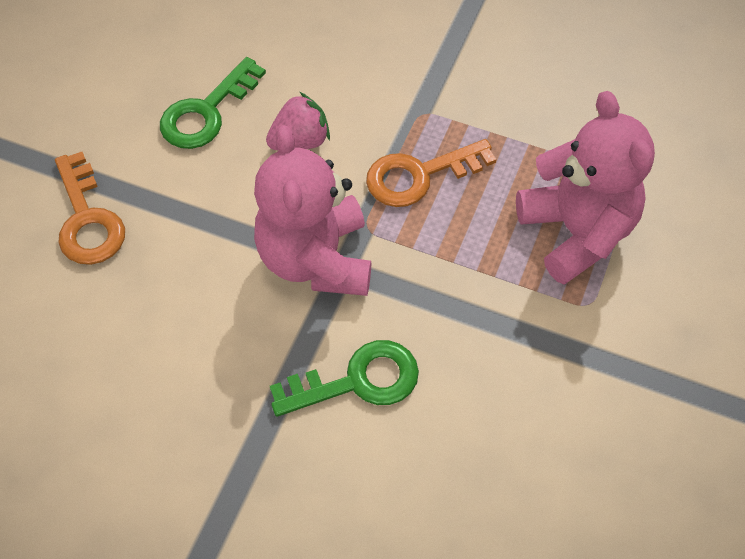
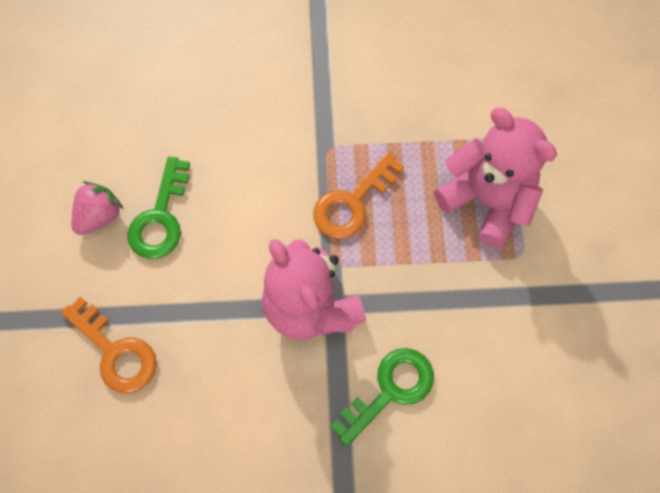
camera: 25 degrees left, 10 degrees up
pink strawberry [266,92,330,150] -> pink strawberry moved to [72,181,124,235]

